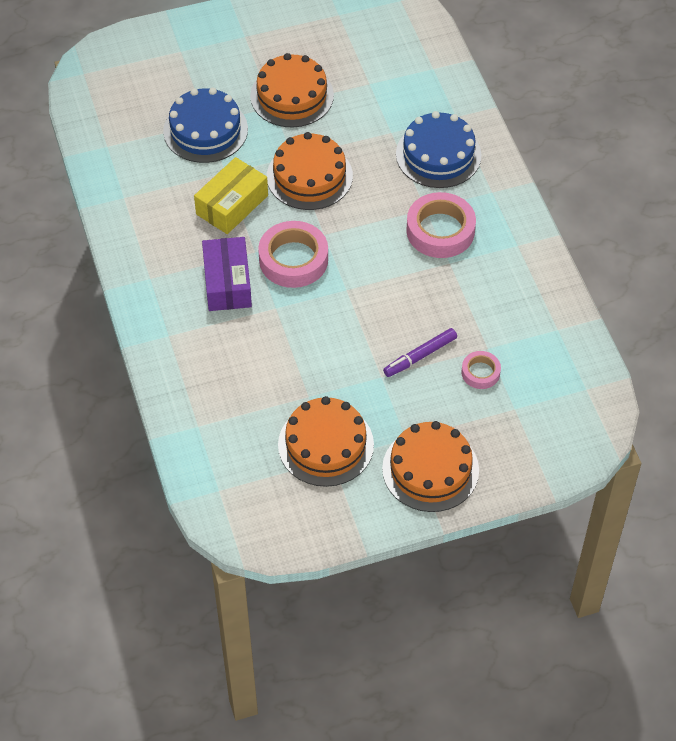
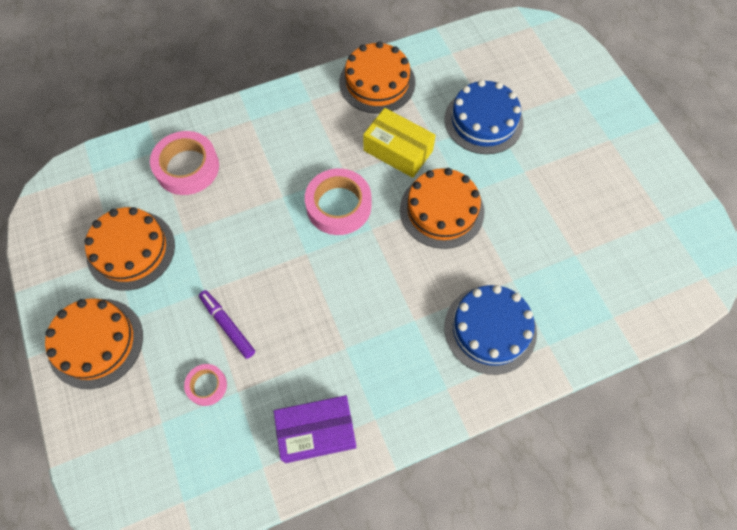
camera: 85 degrees right, 10 degrees up
purple box [202,237,252,311] -> purple box moved to [274,395,356,463]
orange cake [250,53,334,127] -> orange cake moved to [339,41,416,114]
pink tape [406,192,476,258] -> pink tape moved to [150,131,219,195]

